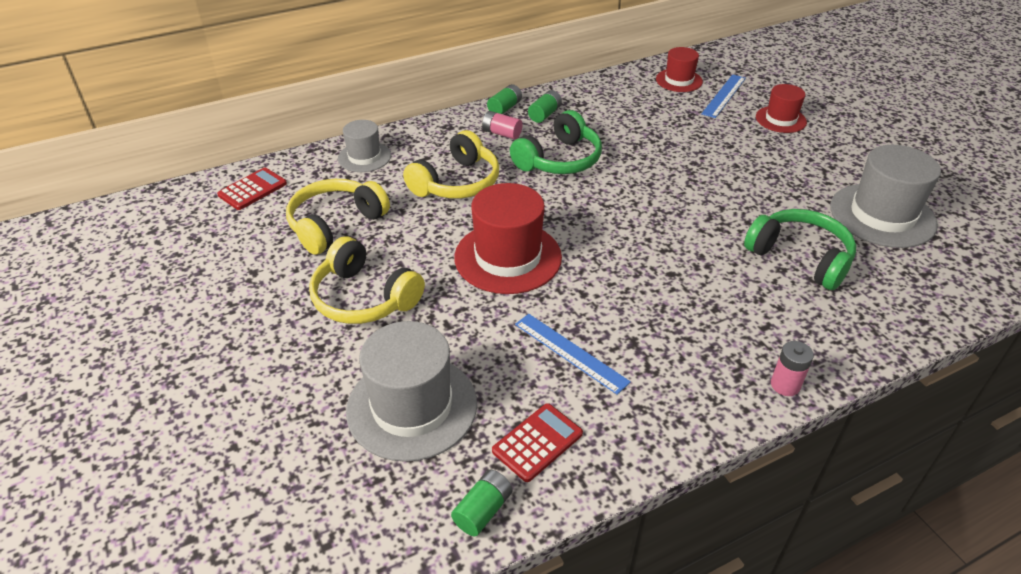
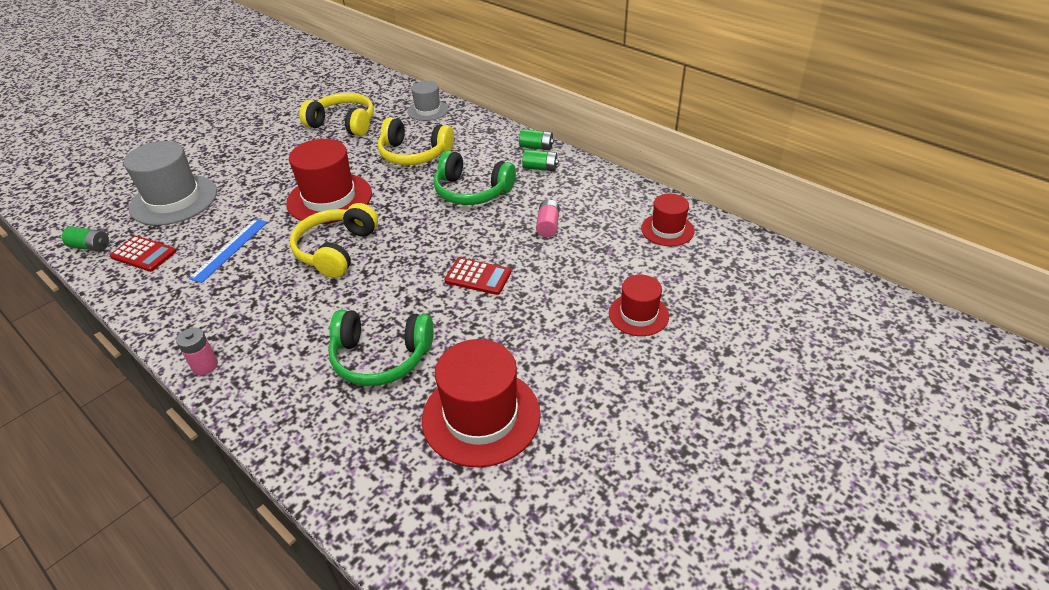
camera: 70 degrees right, 0 degrees up
red calculator [217,167,287,210] -> red calculator moved to [445,258,511,295]
yellow headphones [309,236,425,324] -> yellow headphones moved to [290,203,378,278]
pink battery [482,111,522,139] -> pink battery moved to [536,200,560,237]
blue ruler [701,74,746,118] -> none
green headphones [744,209,856,290] -> green headphones turned 75 degrees clockwise [328,310,434,386]
grey hat [830,145,941,248] -> red hat [422,339,541,467]

